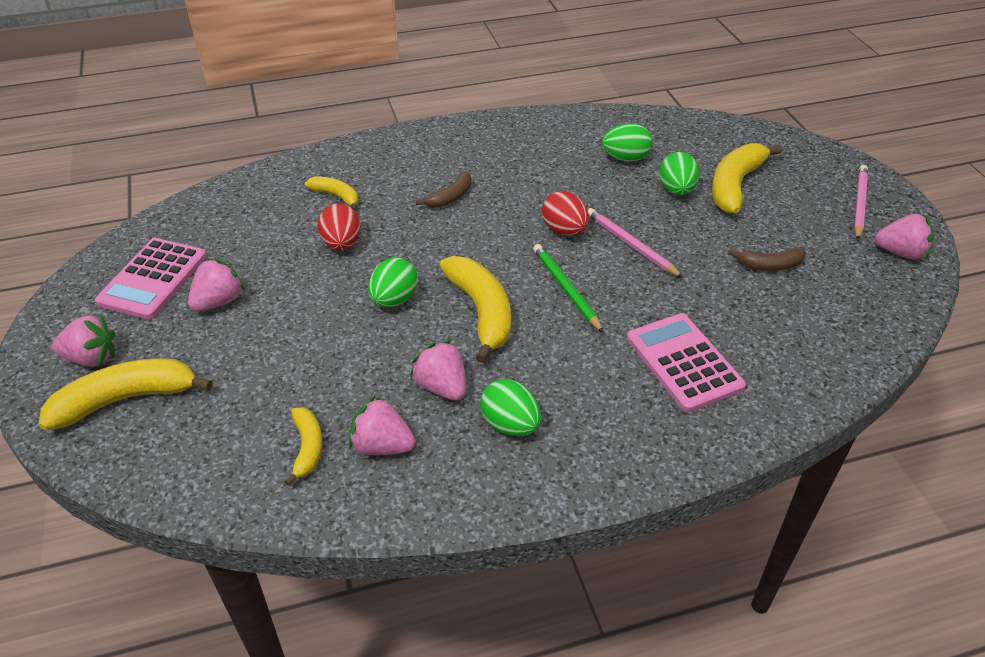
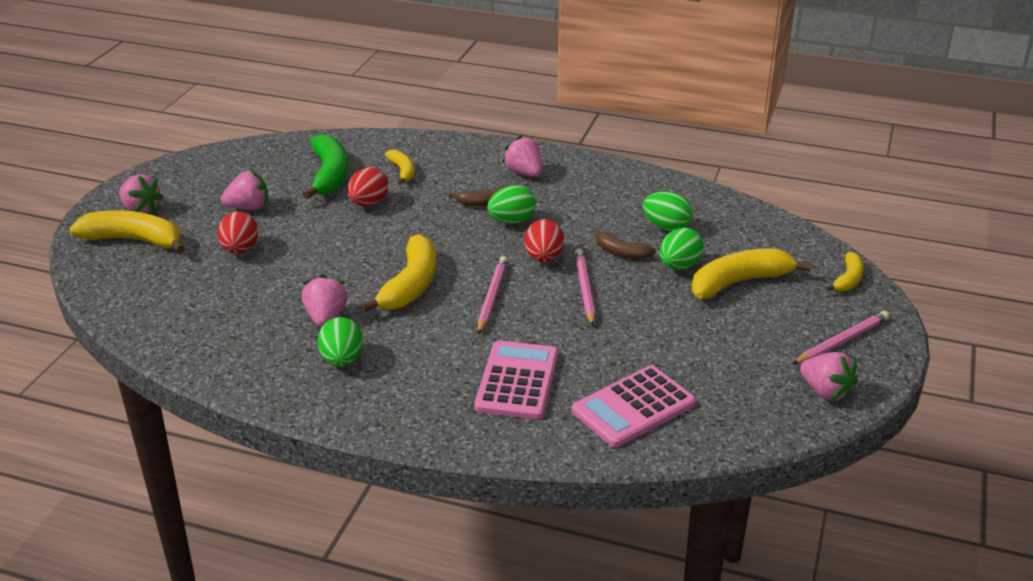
camera: 35 degrees right, 10 degrees down
pink calculator [95,238,207,319] -> pink calculator moved to [572,366,696,447]
yellow banana [285,407,322,486] -> yellow banana moved to [825,252,864,292]
pink strawberry [349,396,416,455] -> pink strawberry moved to [502,135,542,177]
green egg [368,258,418,308] -> green egg moved to [487,185,536,224]
green pencil [533,244,604,333] -> pink pencil [478,256,508,334]
brown banana [728,248,806,271] -> brown banana moved to [594,228,656,259]
none -> red egg [218,211,258,254]
none -> green banana [302,134,348,199]

